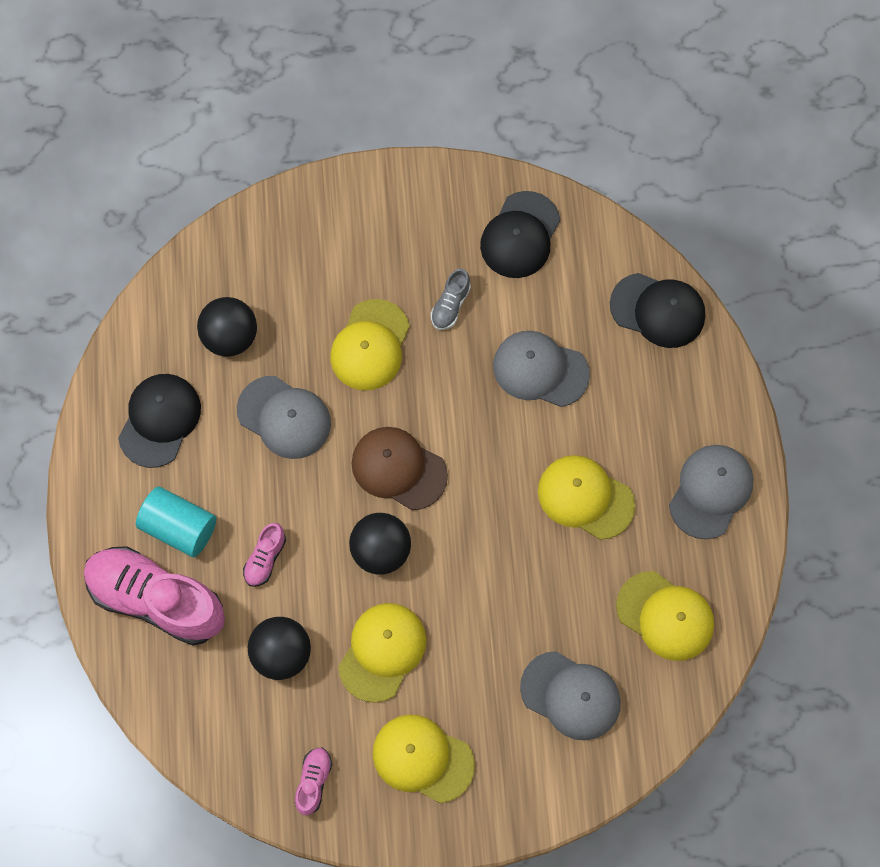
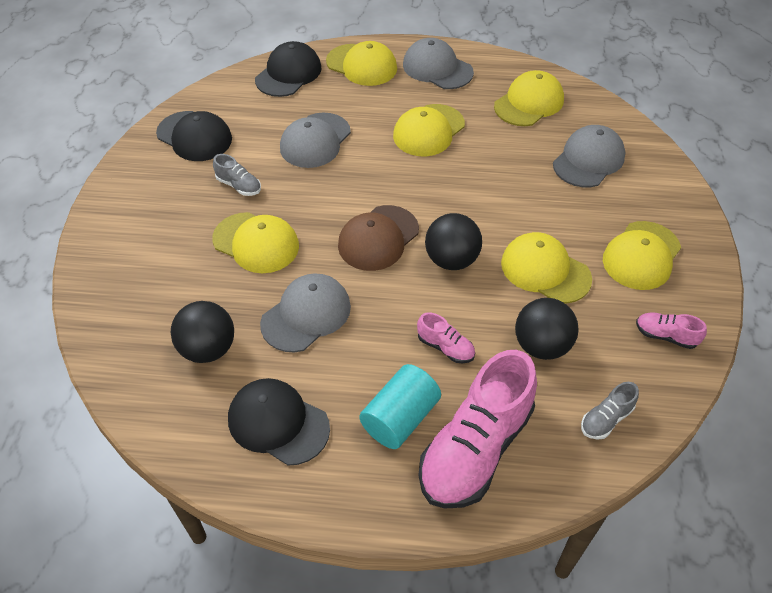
camera: 80 degrees left, 20 degrees down
none -> yellow cap [326,41,397,86]
none -> grey shoe [581,382,639,440]

